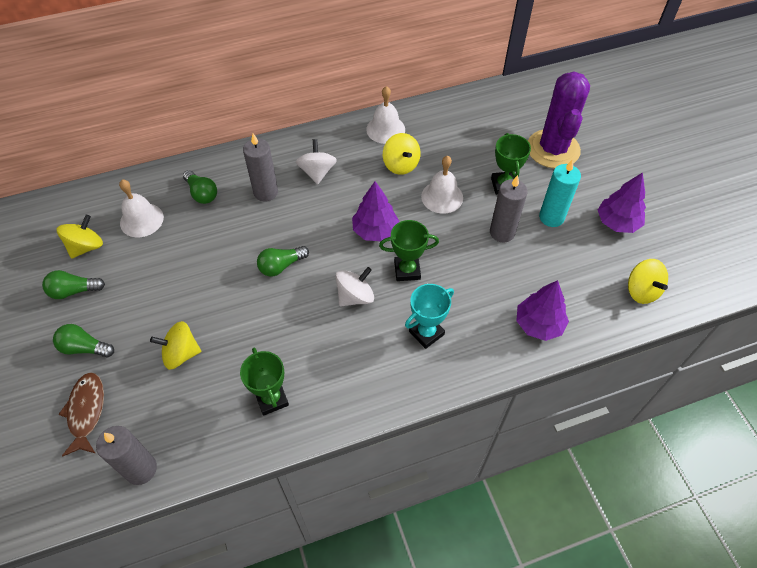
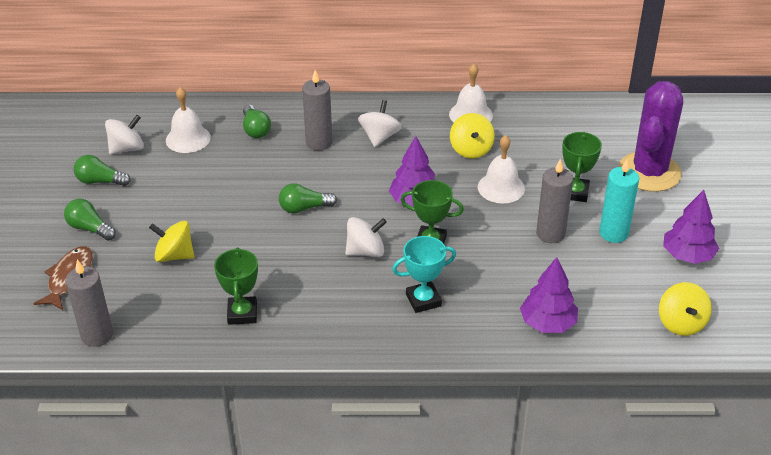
camera: 20 degrees right, 15 degrees down
yellow spinning top [56,215,103,259] -> white spinning top [105,115,144,155]

